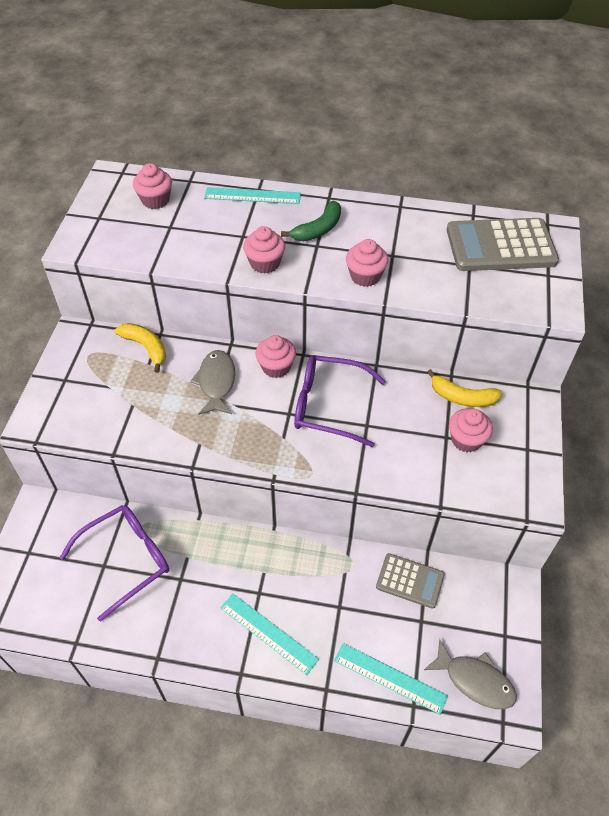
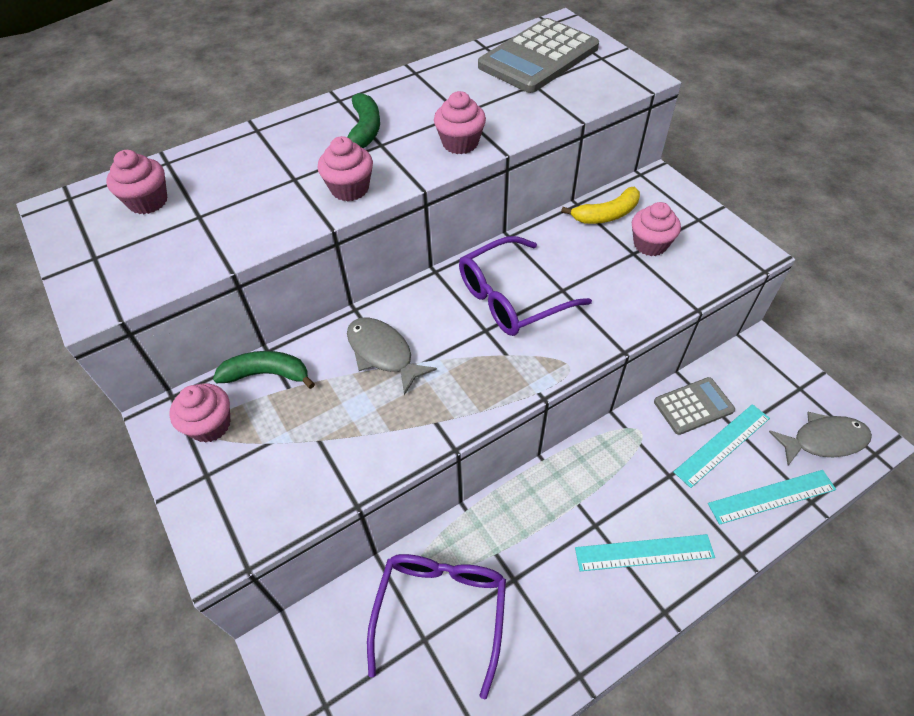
camera: 40 degrees left, 0 degrees up
yellow banana [114,323,166,373] -> green banana [213,351,315,389]
turquoise ruler [204,187,301,204] -> turquoise ruler moved to [673,404,770,488]
pink cupcake [255,335,296,378] -> pink cupcake moved to [169,383,230,443]

